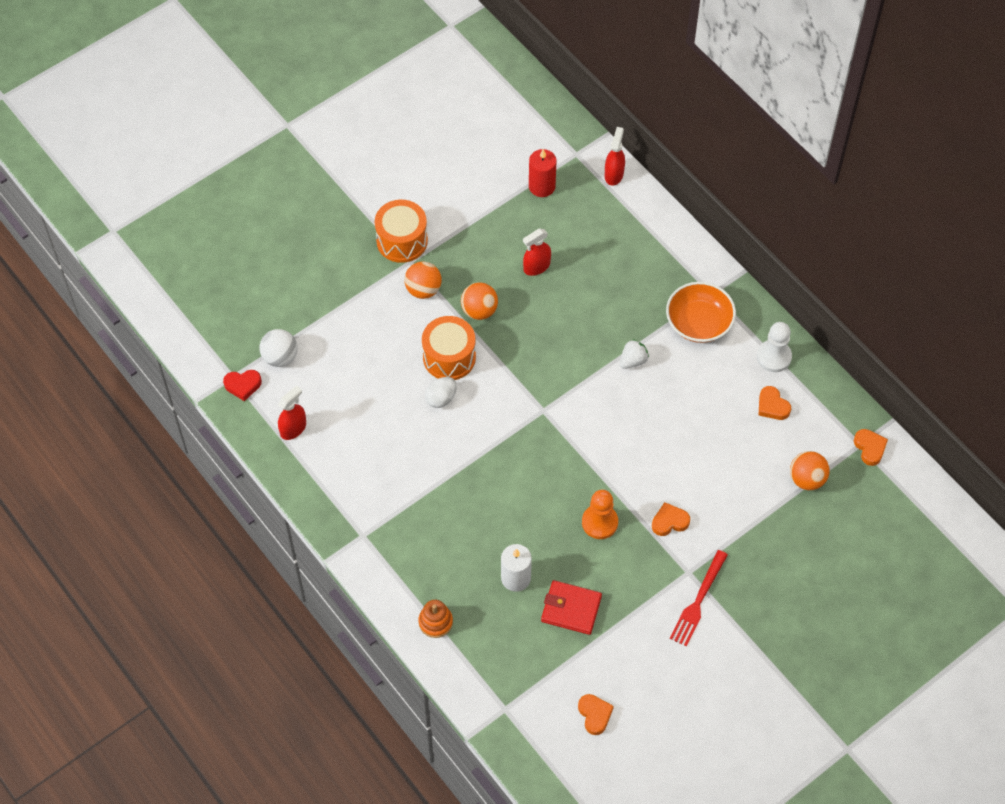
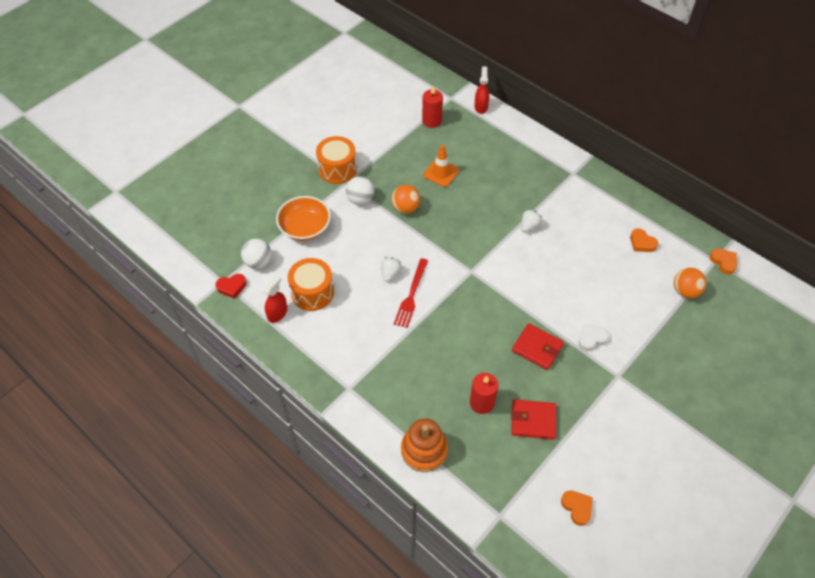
camera: 10 degrees left, 5 degrees down
orange ball [404,261,442,299] -> white ball [346,176,374,205]
orange stacking toy [419,600,453,638] -> orange stacking toy [401,418,448,472], size x1.60
orange drum [422,316,476,380] -> orange drum moved to [288,258,334,311]
white egg [425,377,457,408] -> white strawberry [381,257,402,282]
white candle [501,544,532,592] -> red candle [470,373,498,414]
red spray bottle [523,229,551,276] -> orange traffic cone [423,145,459,187]
orange pawn [582,490,618,539] -> red wallet [512,323,564,370]
orange heart [652,502,690,536] -> white heart [578,324,609,351]
orange bowl [666,282,736,343] -> orange bowl moved to [276,196,331,241]
red fork [670,550,728,647] -> red fork moved to [394,258,428,328]
white pawn [757,322,792,372] -> none

